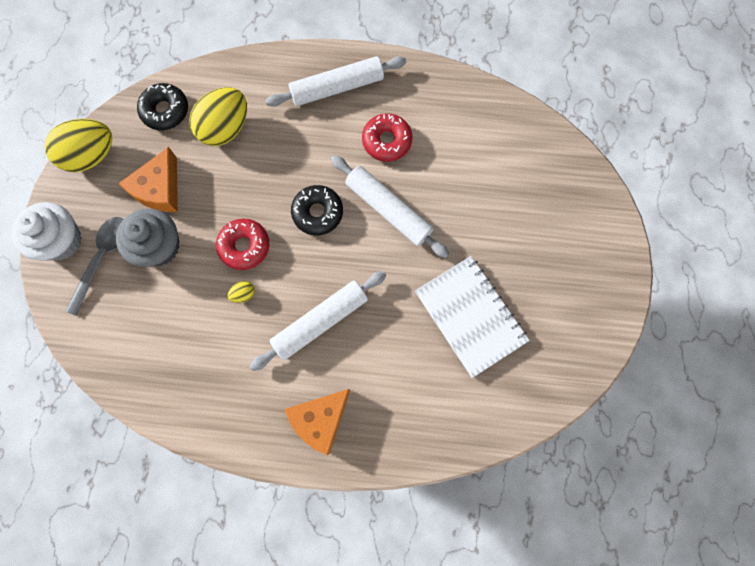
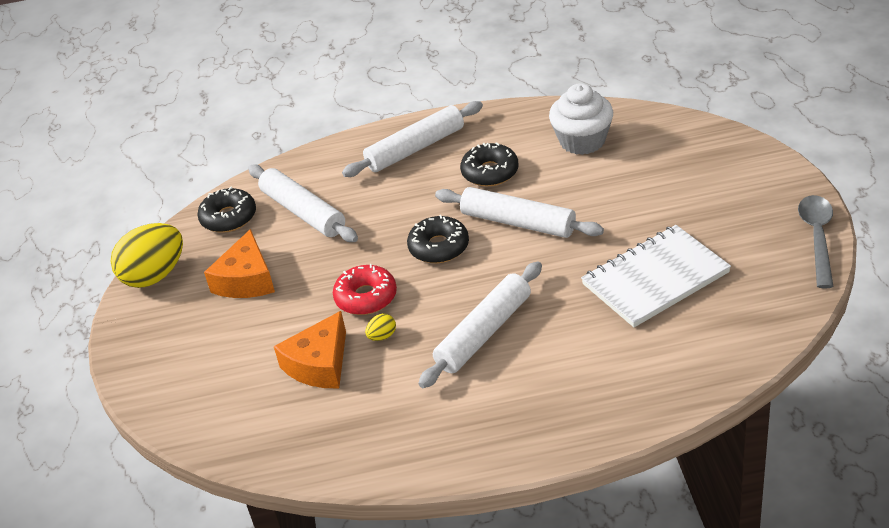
camera: 10 degrees left, 35 degrees down
white cupcake [12,202,81,261] -> white cupcake moved to [549,83,613,155]
grey spoon [65,217,124,316] -> grey spoon moved to [798,195,834,288]
grey cupcake [116,208,179,267] -> none
yellow egg [189,87,247,146] -> white rolling pin [248,164,358,242]
orange cheese [285,389,350,455] -> orange cheese moved to [274,311,346,388]
red donut [362,113,413,162] -> black donut [460,142,519,187]
white notebook [415,256,530,378] -> white notebook turned 75 degrees counterclockwise [581,225,731,327]

